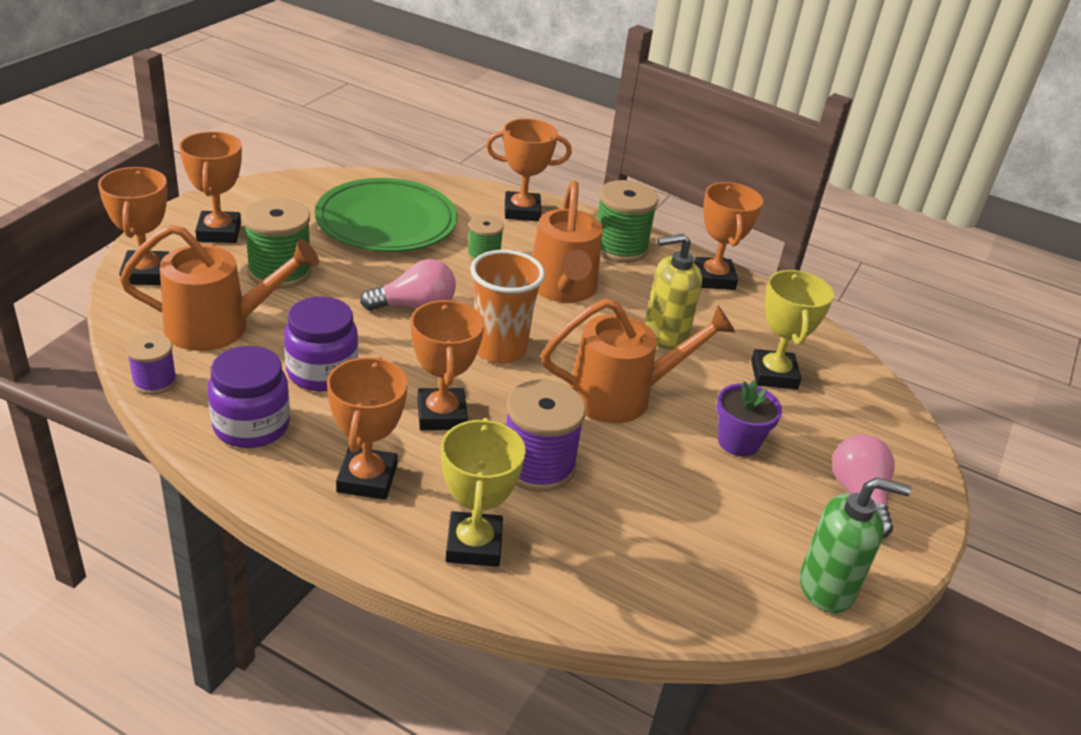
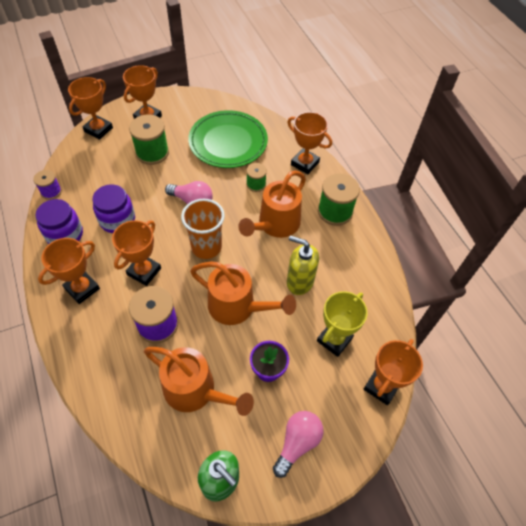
camera: 40 degrees right, 20 degrees up
orange watering can [119,224,319,351] -> orange watering can moved to [144,347,254,416]
yellow trophy [441,418,526,567] -> none
orange trophy [694,182,763,290] -> orange trophy moved to [364,339,423,405]

